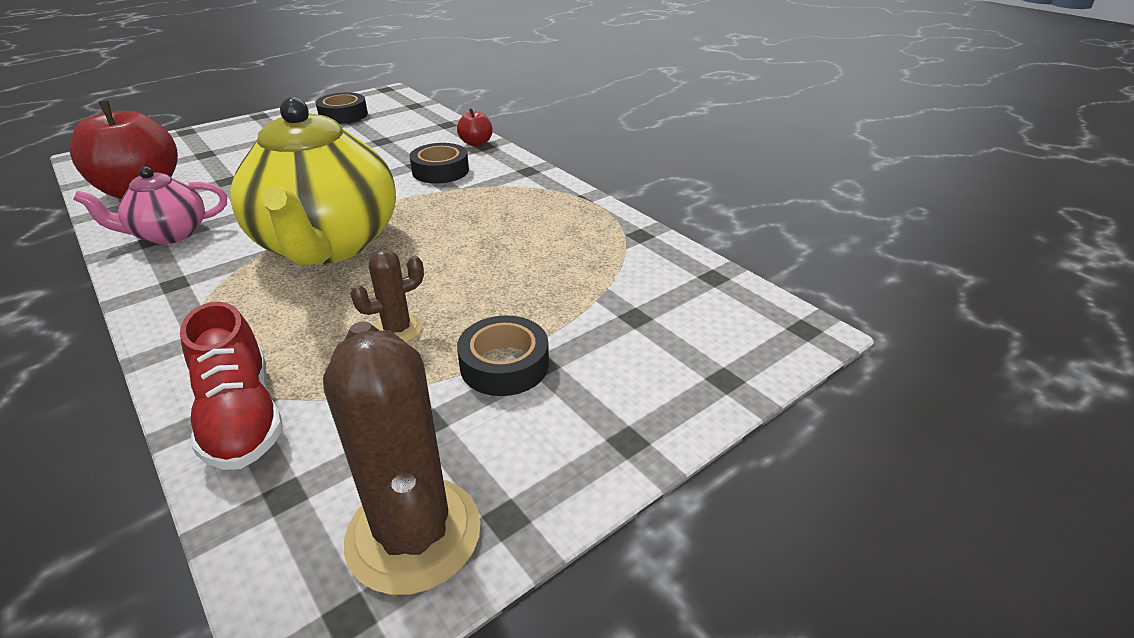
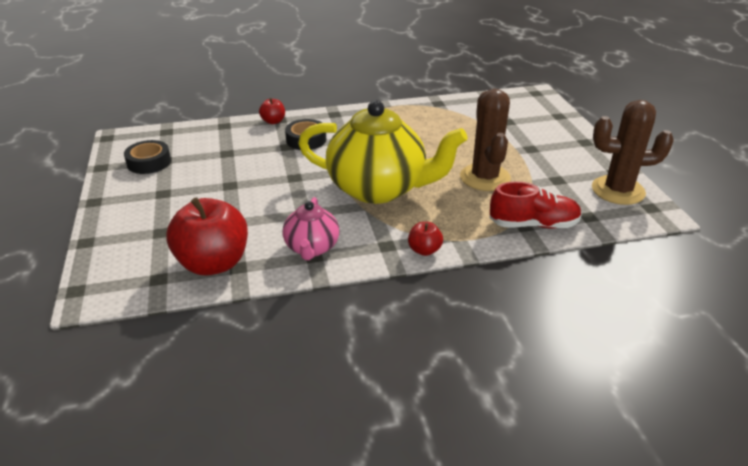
camera: 65 degrees left, 0 degrees up
brown cactus [350,249,424,342] -> brown cactus [460,89,511,191], size x1.93
black tape [457,315,549,396] -> none
none -> red apple [408,222,443,256]

